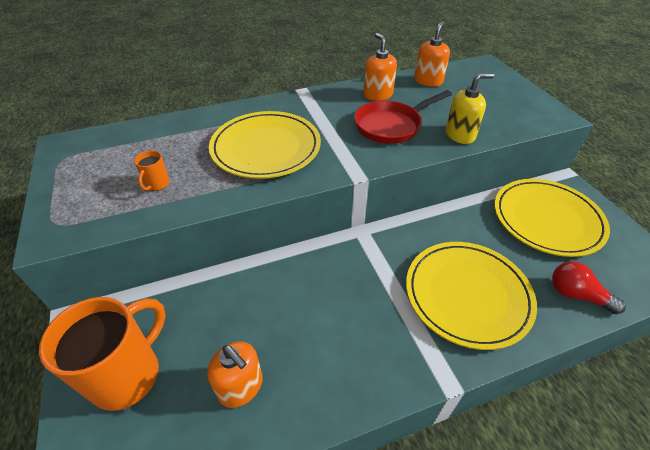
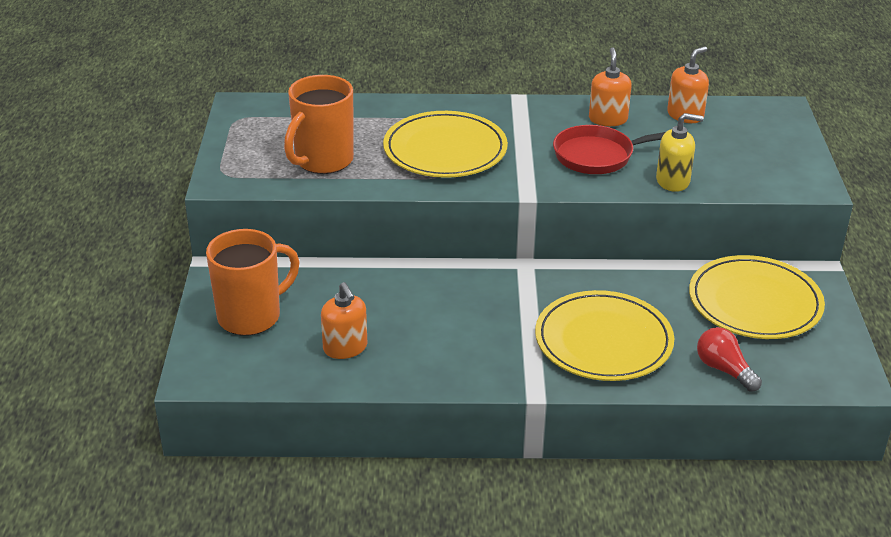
camera: 20 degrees right, 10 degrees down
orange mug [134,151,170,191] -> orange mug [284,75,354,174], size x2.39

